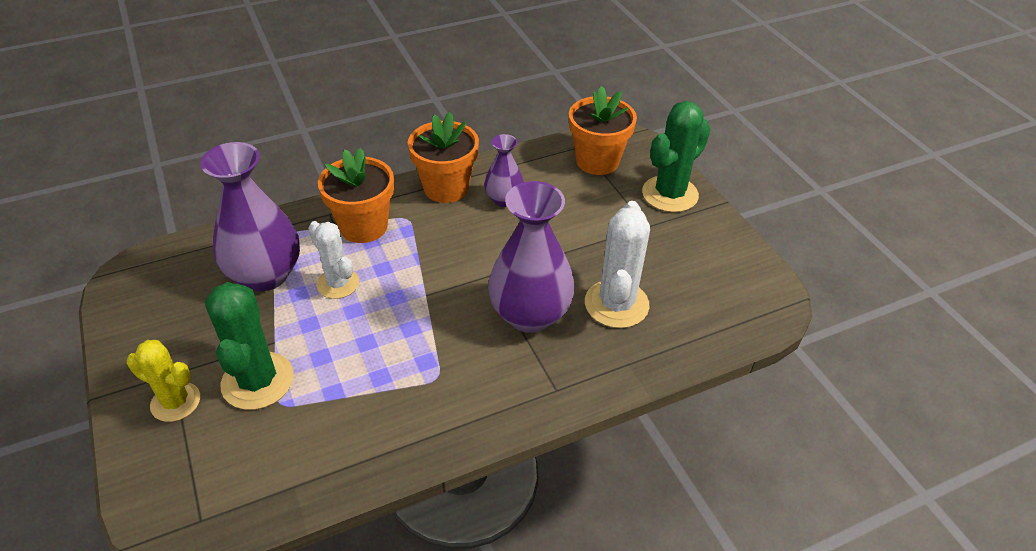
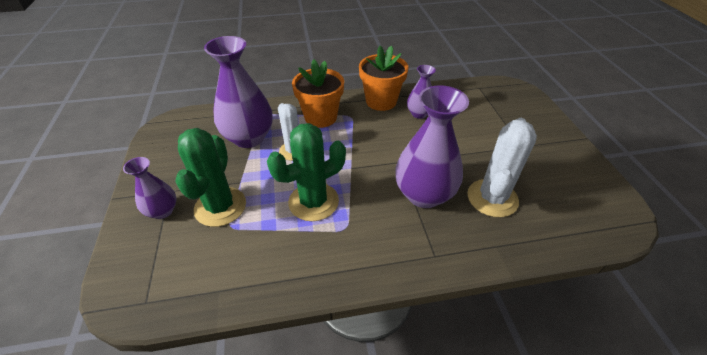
camera: 15 degrees right, 0 degrees up
yellow cactus [127,340,200,422] -> purple vase [123,157,177,219]
orange flower pot [569,86,637,175] -> none
green cactus [642,101,711,212] -> green cactus moved to [267,123,346,221]

